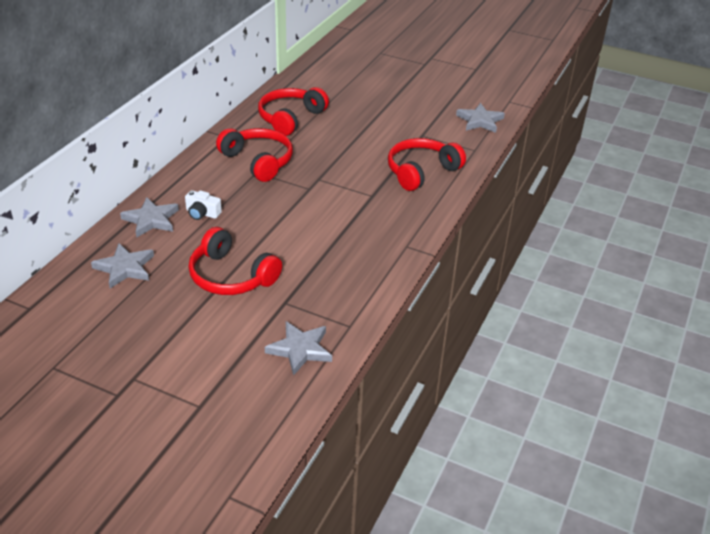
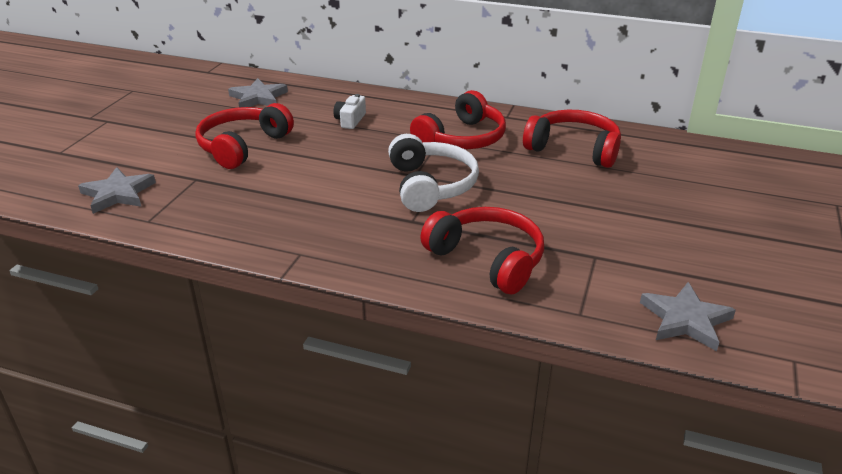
camera: 85 degrees right, 5 degrees down
grey star [120,197,179,237] -> none
none -> white headphones [388,134,479,212]

